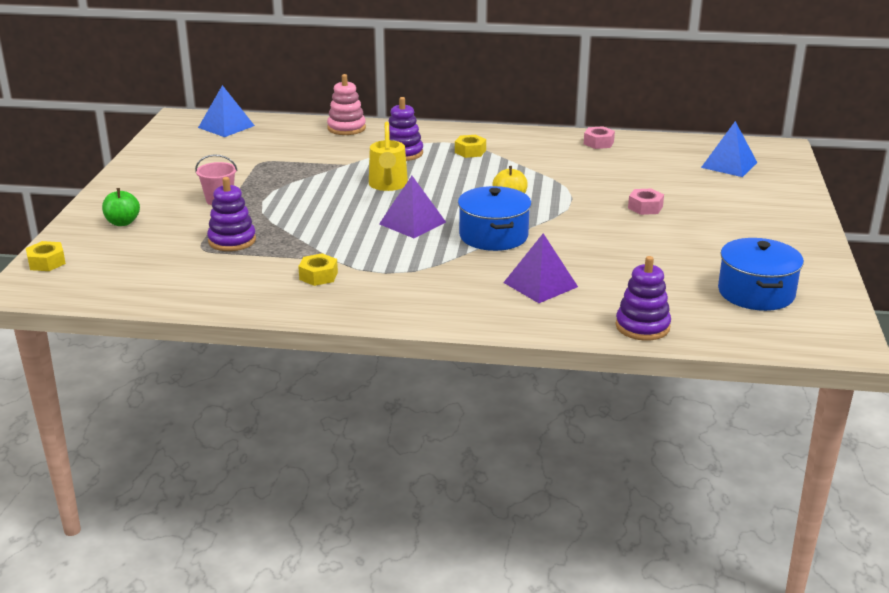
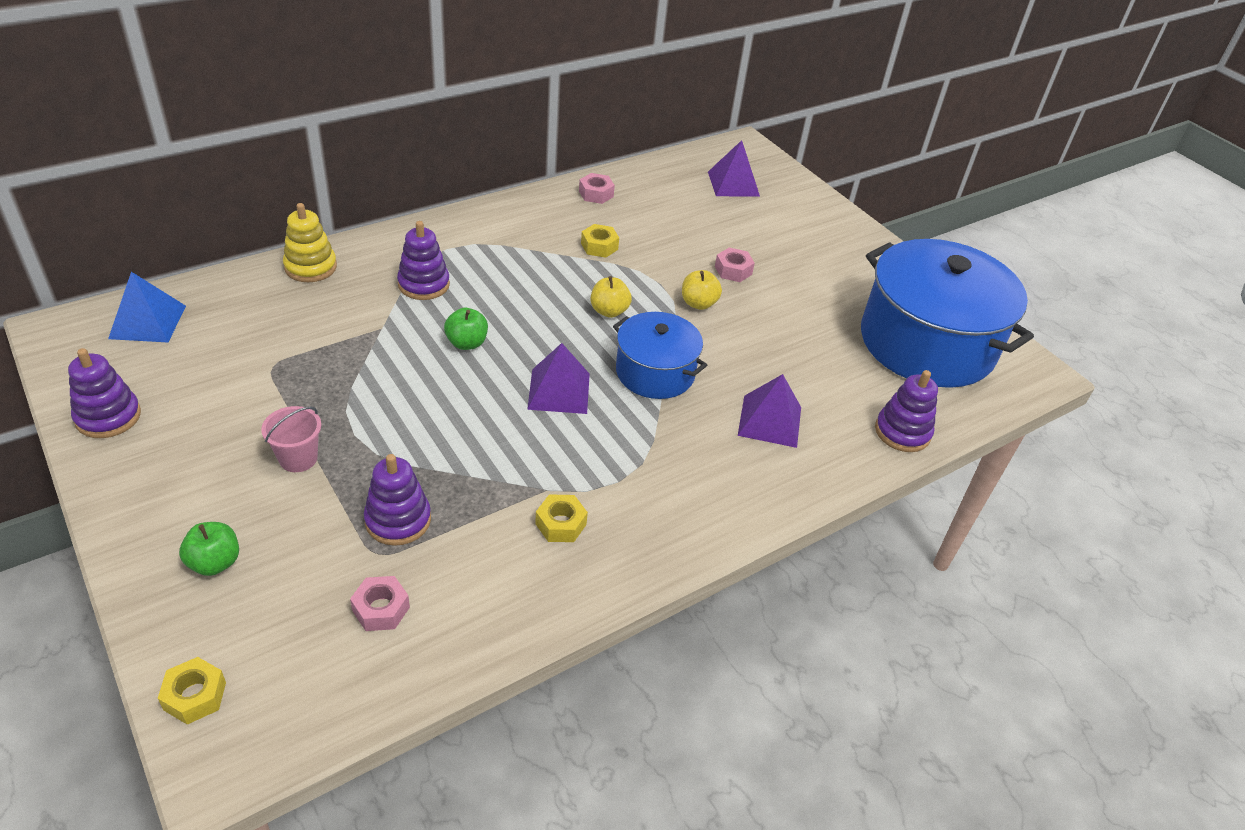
camera: 45 degrees left, 15 degrees up
pink stacking toy [327,74,366,135] -> yellow stacking toy [283,203,337,282]
yellow watering can [369,122,408,191] -> green apple [444,308,488,350]
yellow nut [455,135,486,158] -> yellow nut moved to [581,224,619,258]
blue pyramid [701,121,757,177] -> purple pyramid [708,140,760,197]
blue pot [718,238,804,311] -> blue pot [861,239,1034,388], size x1.83
none -> purple stacking toy [68,348,141,438]
none -> pink nut [350,576,410,631]
none -> yellow apple [682,270,722,310]

